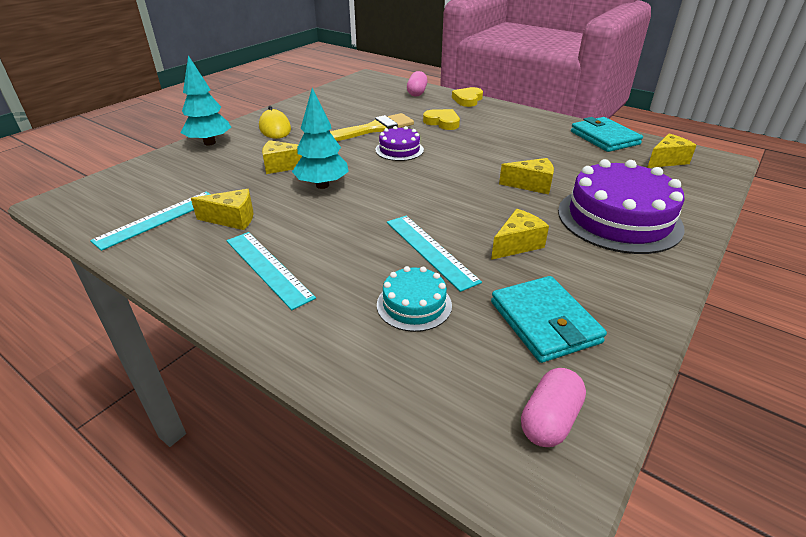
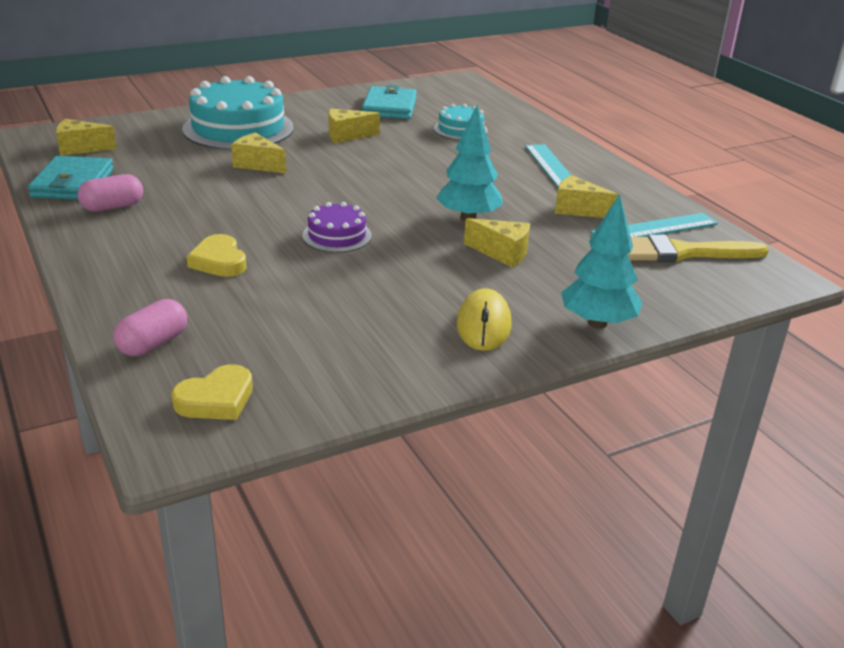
camera: 155 degrees left, 5 degrees down
yellow brush [330,113,414,141] -> yellow brush moved to [628,235,769,262]
turquoise ruler [387,216,482,292] -> none
yellow heart [452,87,483,107] -> yellow heart moved to [171,364,253,420]
pink capsule [521,368,586,447] -> pink capsule moved to [77,174,143,212]
purple cake [558,159,685,254] -> turquoise cake [182,76,294,150]

